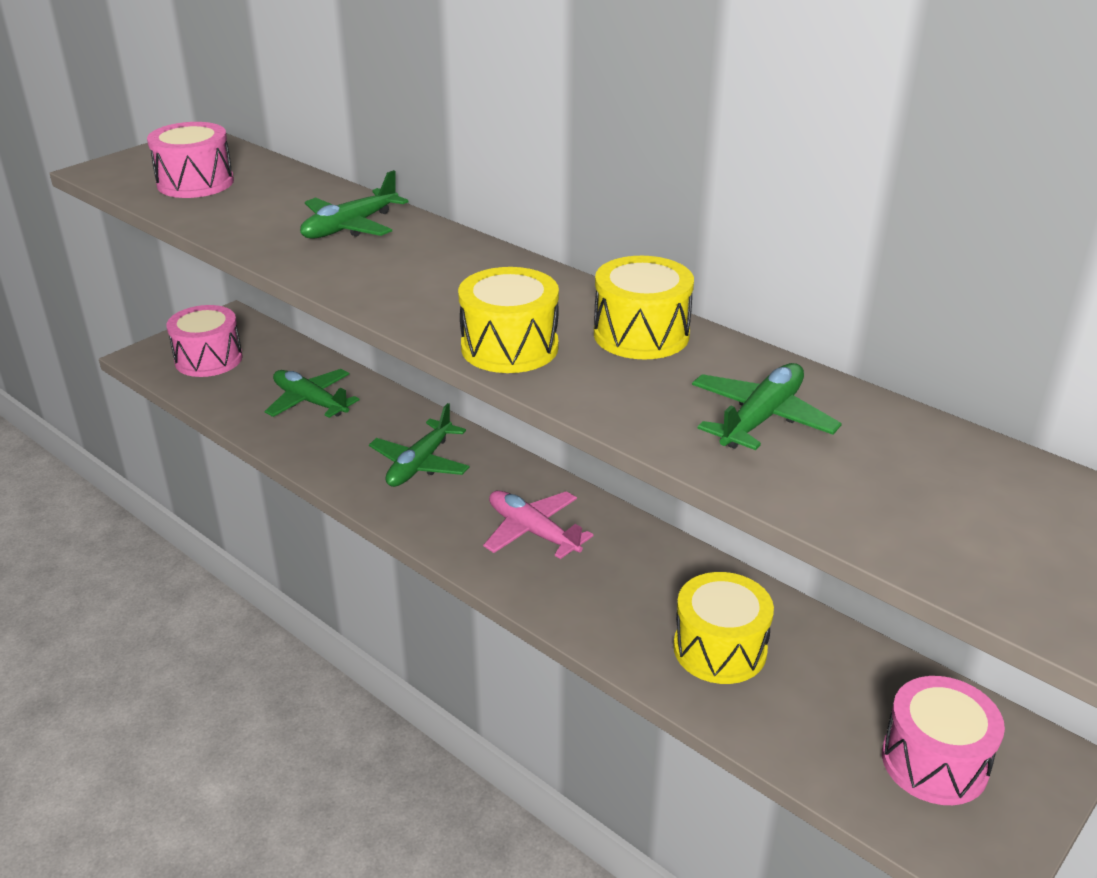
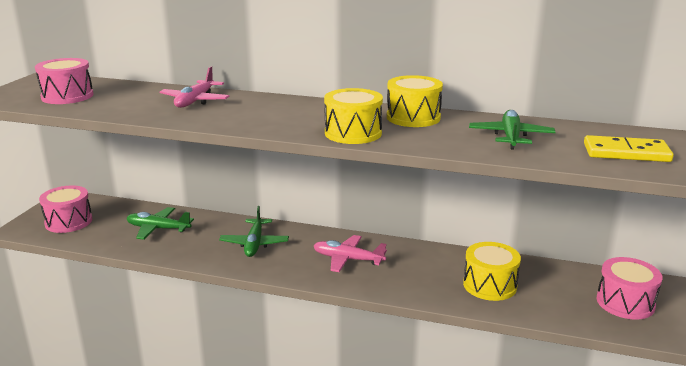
camera: 25 degrees left, 10 degrees down
green plane [300,170,408,239] -> pink plane [159,67,230,108]
none -> yellow domino [584,135,674,162]

